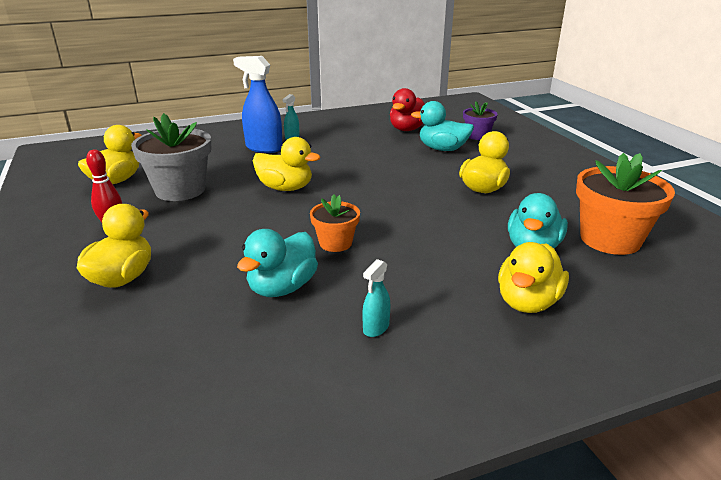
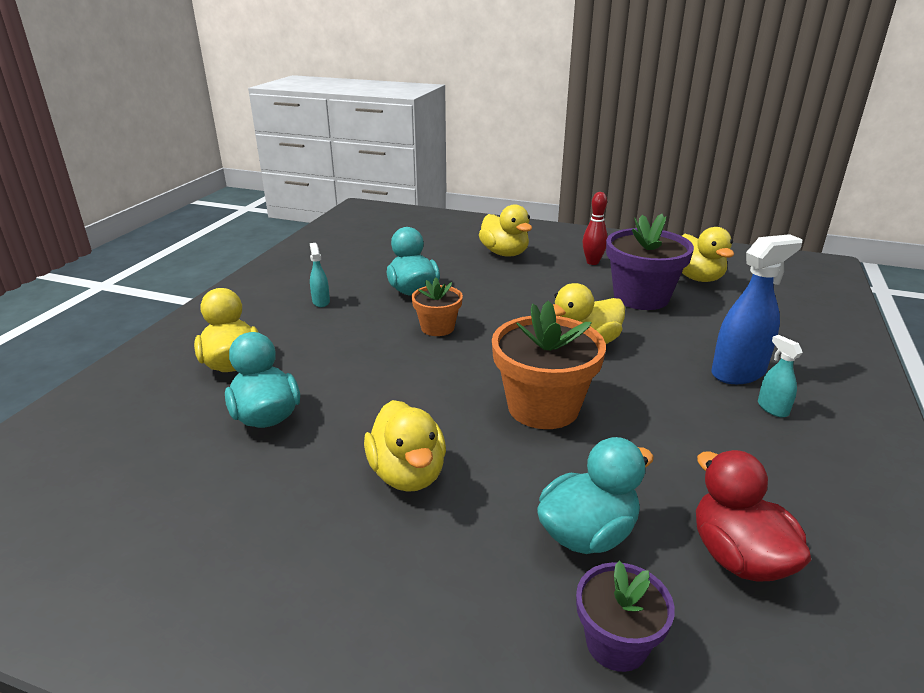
camera: 130 degrees right, 0 degrees up
grey flower pot [131,113,211,201] -> purple flower pot [606,214,694,310]
orange flower pot [576,153,675,255] -> orange flower pot moved to [492,301,606,429]

